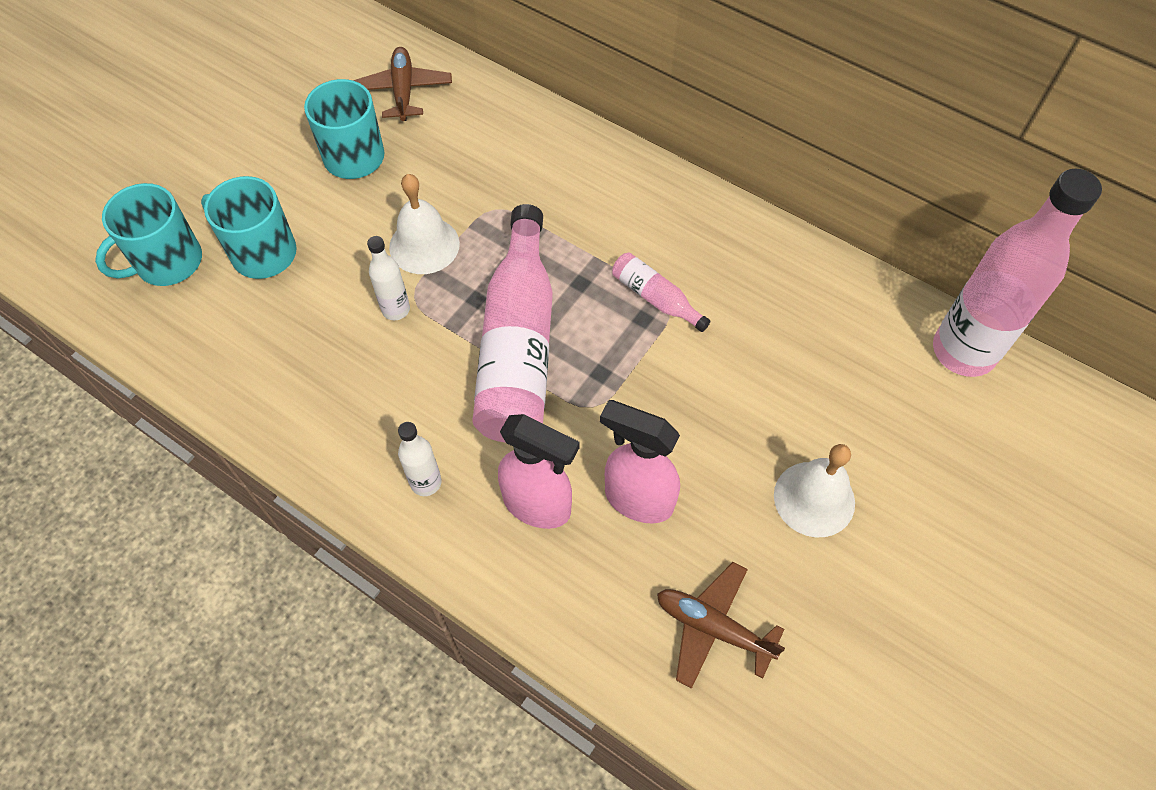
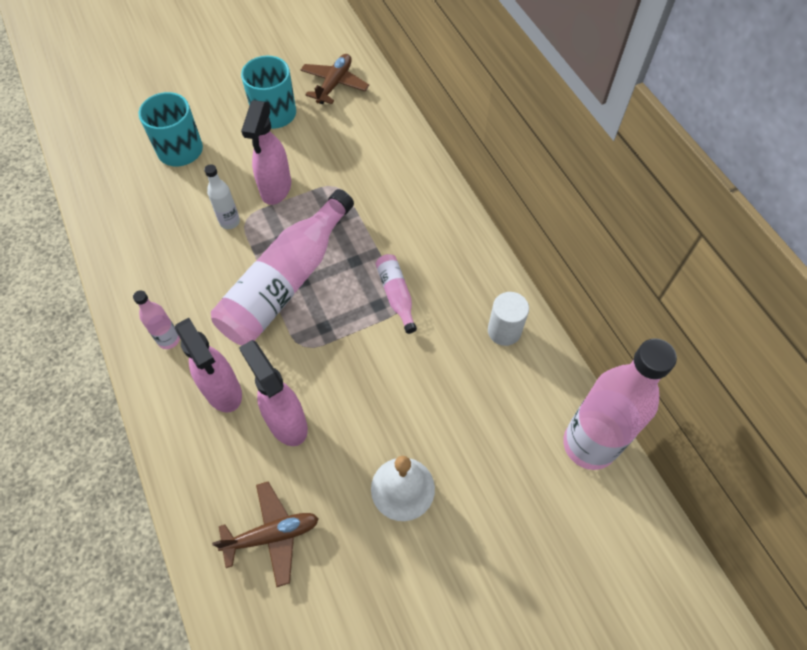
camera: 30 degrees right, 0 degrees up
turquoise mug [95,183,202,286] -> none
white bell [389,174,460,274] -> pink spray bottle [241,100,291,205]
white bottle [398,422,441,496] -> pink bottle [133,290,180,349]
brown plane [657,562,785,689] -> brown plane turned 105 degrees clockwise [212,482,319,587]
none -> white cylinder [488,292,529,346]

